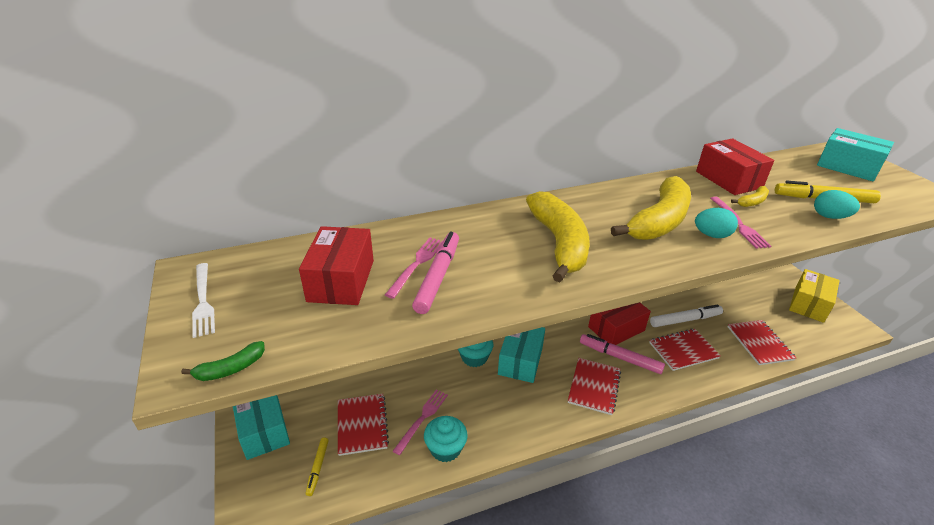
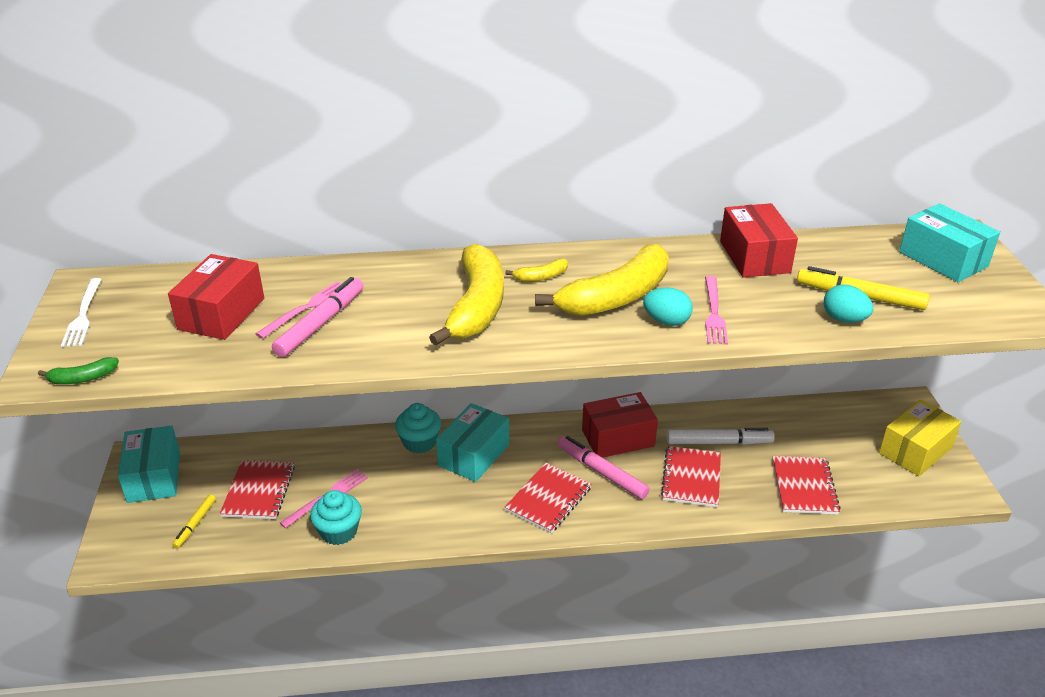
camera: 15 degrees right, 0 degrees up
red notebook [649,329,721,371] -> red notebook turned 75 degrees counterclockwise [661,446,721,507]
yellow banana [731,186,769,207] -> yellow banana moved to [505,258,568,282]

